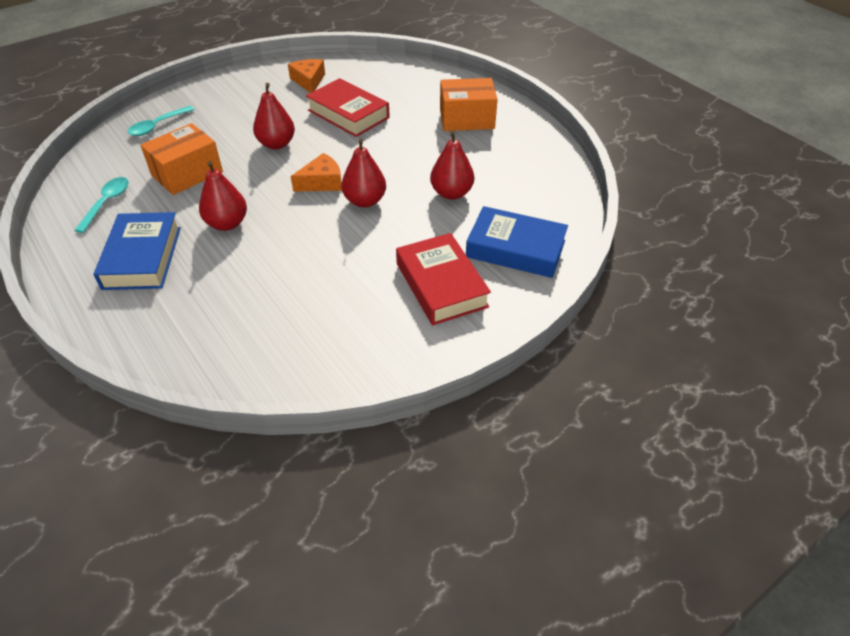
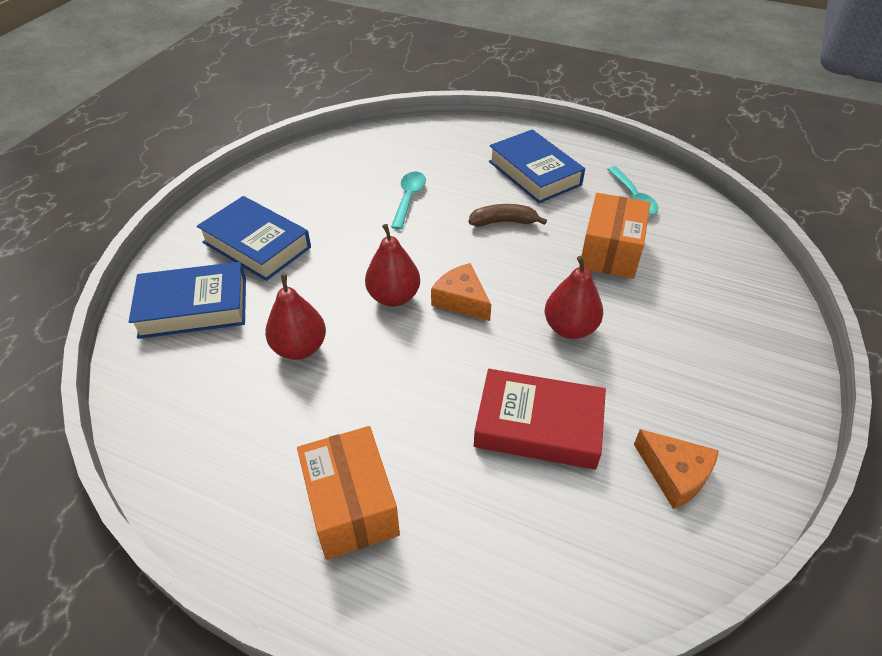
camera: 150 degrees right, 0 degrees up
turquoise spoon [128,106,195,136] -> turquoise spoon moved to [391,172,426,230]
red pear [199,161,247,231] -> brown banana [469,204,547,227]
orange cheese [291,153,342,192] -> orange cheese turned 105 degrees clockwise [431,263,491,321]
red book [396,233,491,325] -> blue book [197,196,311,281]
orange box [440,78,498,131] -> orange box turned 75 degrees counterclockwise [297,426,400,560]

